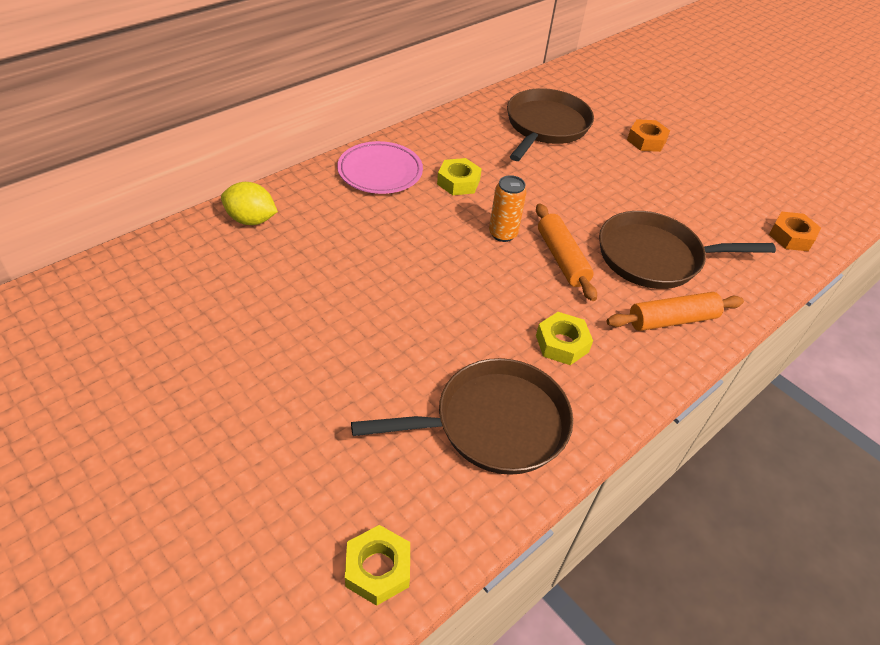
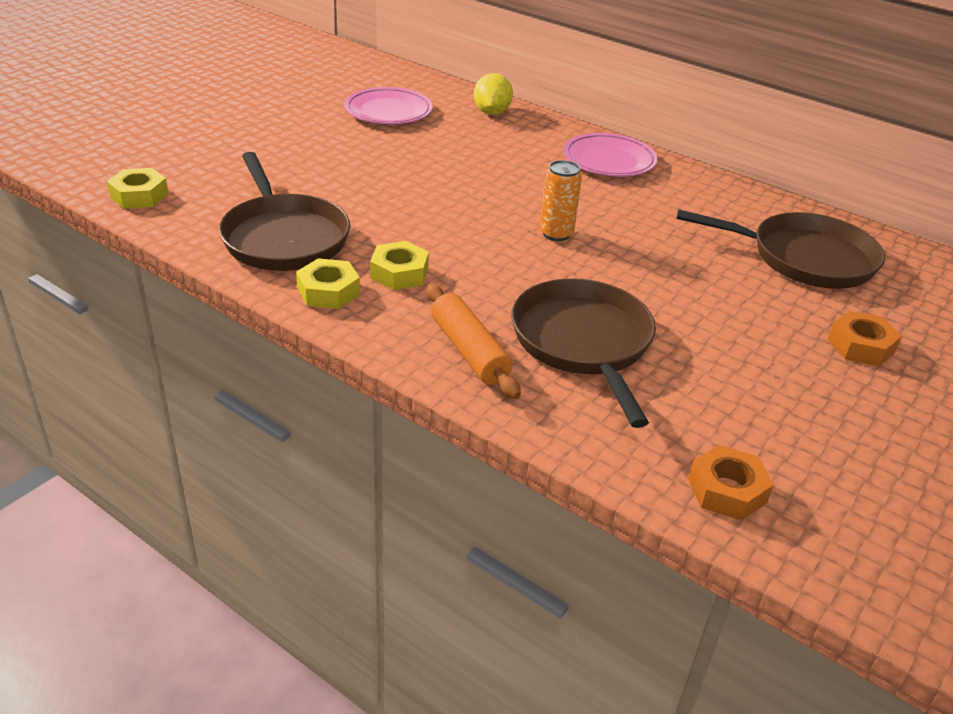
camera: 80 degrees right, 10 degrees down
yellow nut [437,158,482,195] -> yellow nut moved to [296,258,360,309]
orange rolling pin [536,203,597,301] -> none
none -> pink plate [344,87,433,124]

